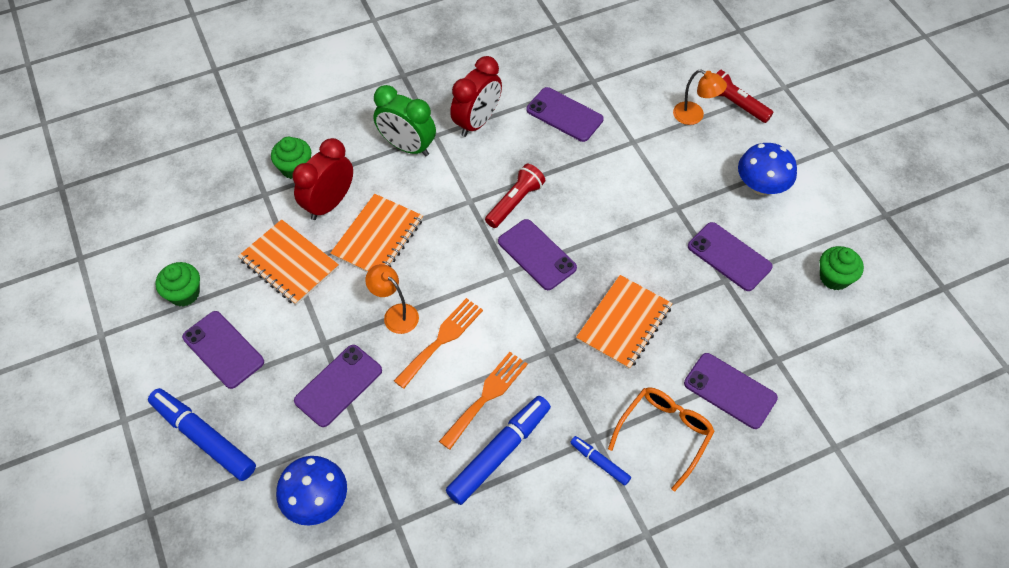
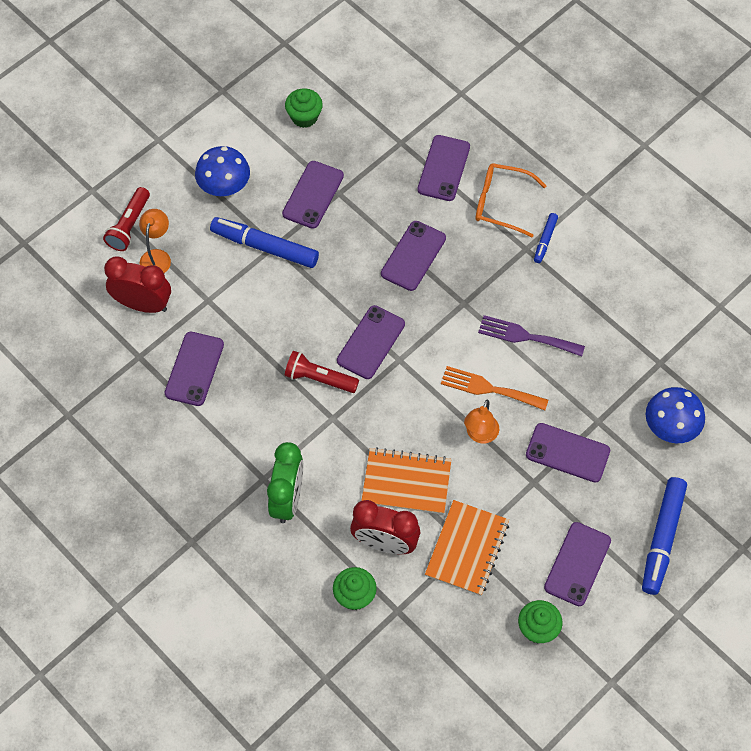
camera: 110 degrees left, 5 degrees up
orange fork [439,352,528,450] -> purple fork [478,315,585,357]
blue marker [446,396,551,505] -> blue marker moved to [210,217,319,268]
red clock [450,56,502,137] -> red clock moved to [104,257,171,313]
orange notebook [576,275,672,370] -> purple phone [381,221,446,291]

